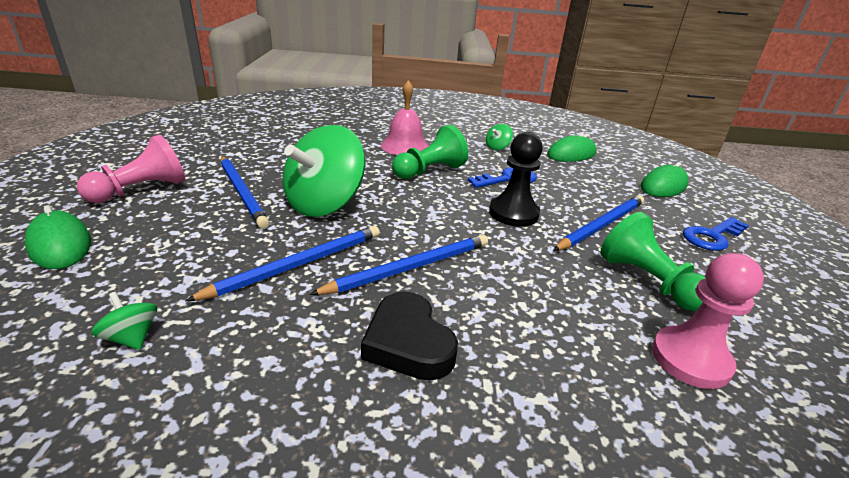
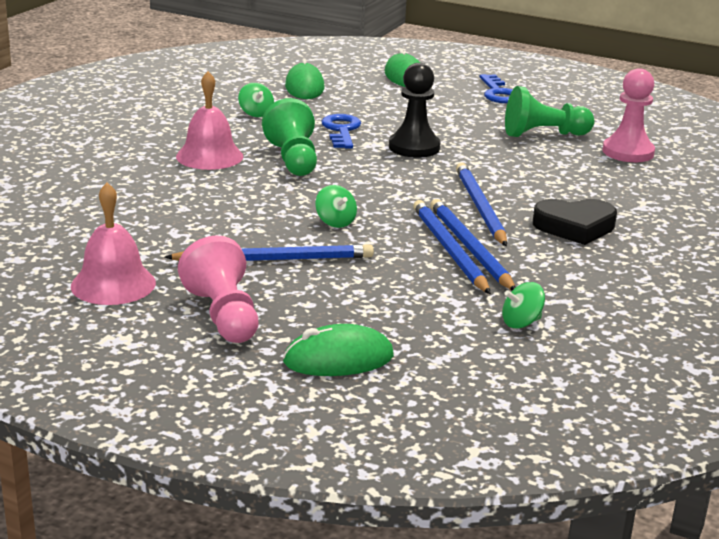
camera: 65 degrees left, 5 degrees down
green spinning top [283,125,365,217] -> green spinning top [315,185,357,228], size x0.41
blue pencil [553,195,644,251] -> blue pencil moved to [430,199,516,290]
none -> pink bell [71,182,156,305]

